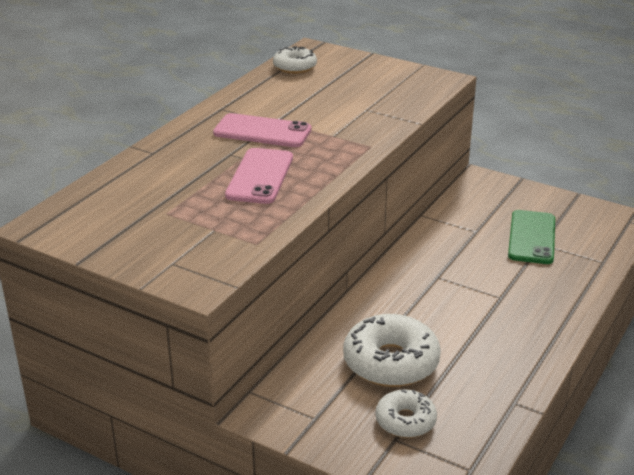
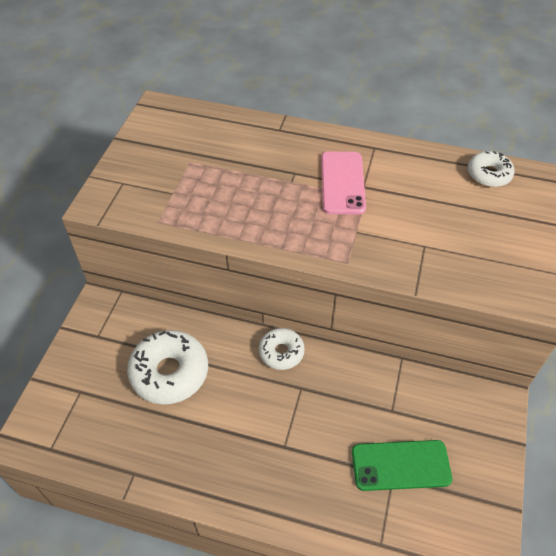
camera: 75 degrees right, 20 degrees up
pink phone [225,148,293,204] -> none
white donut [375,390,437,438] -> white donut moved to [259,328,305,370]

